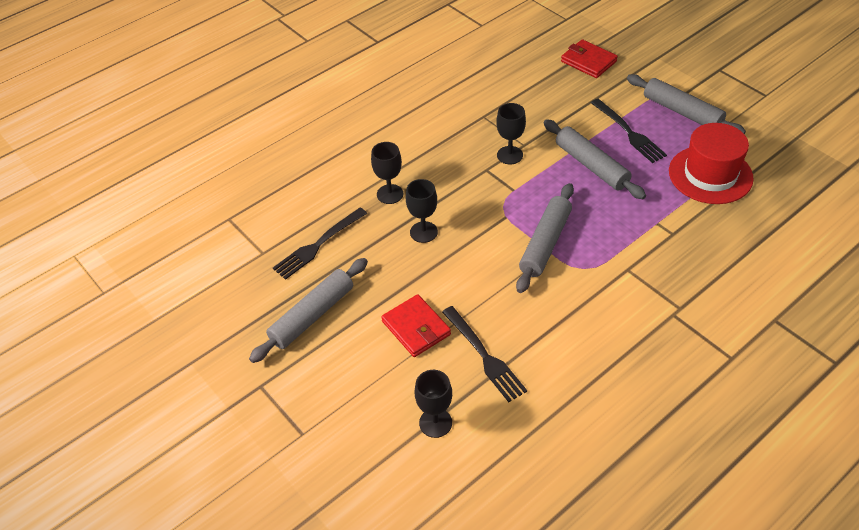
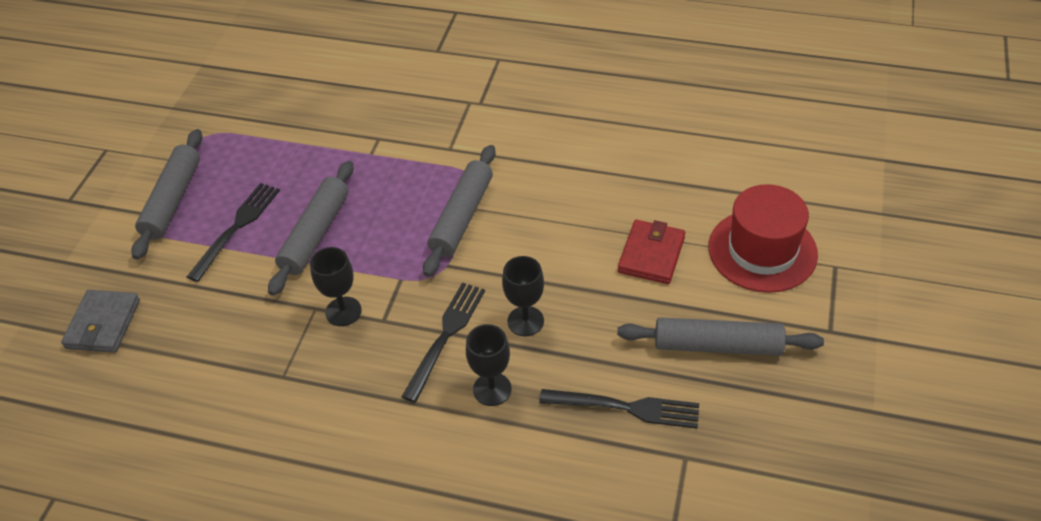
camera: 125 degrees left, 0 degrees up
black goblet [415,370,452,438] -> none
black fork [442,306,527,402] -> black fork moved to [401,283,485,402]
grey rolling pin [516,183,574,293] -> grey rolling pin turned 60 degrees counterclockwise [423,145,496,277]
red wallet [561,39,618,78] -> grey wallet [61,290,140,353]
red hat [669,123,754,204] -> red hat moved to [708,184,818,293]

